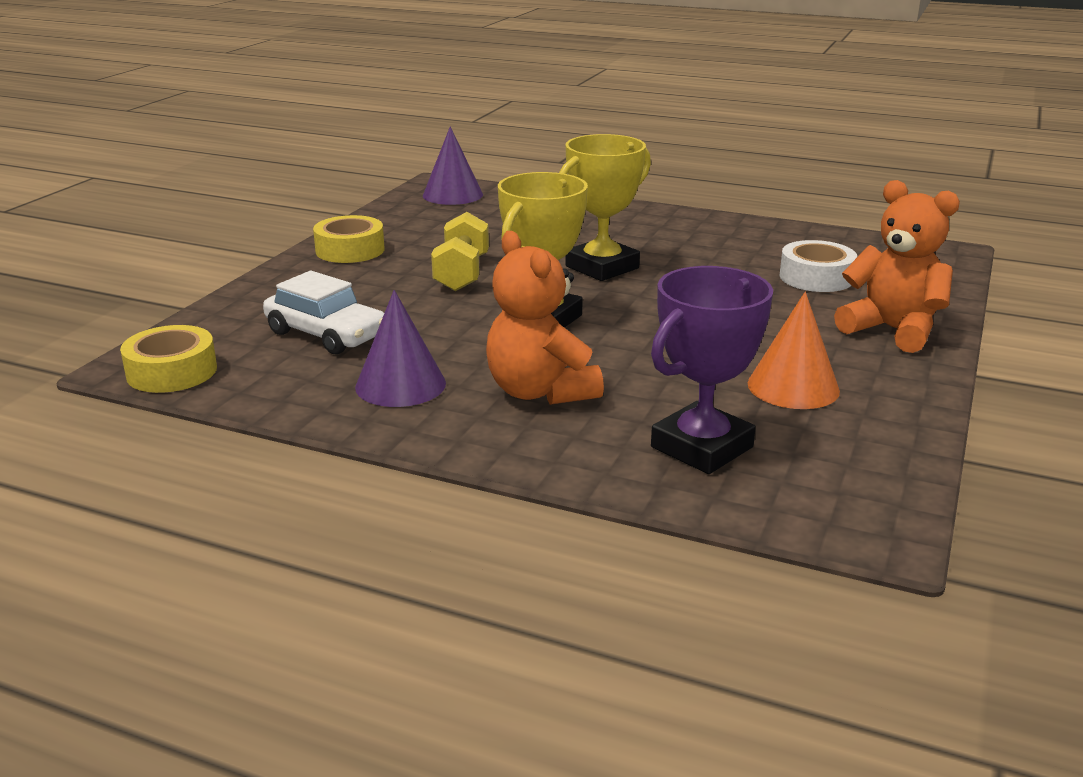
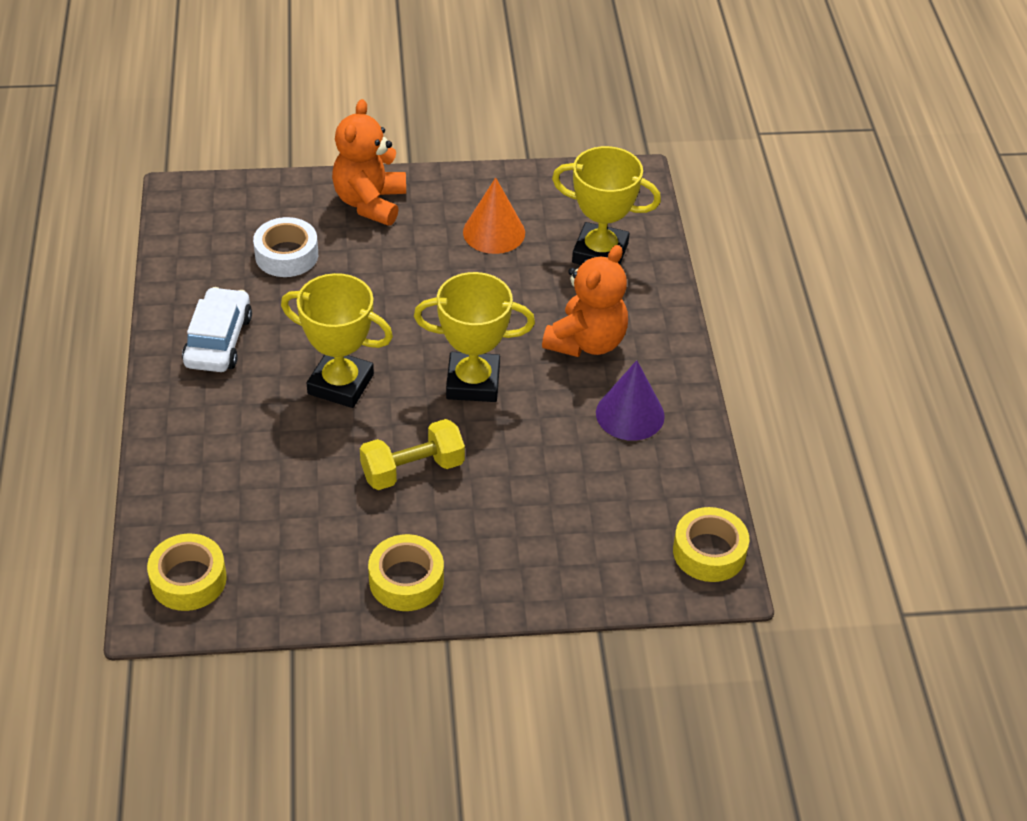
camera: 120 degrees left, 20 degrees up
white car [263,271,384,354] -> white car moved to [182,287,252,372]
purple cone [423,126,483,205] -> yellow tape [147,533,227,611]
purple trophy [651,266,773,474] -> yellow trophy [552,146,661,265]

